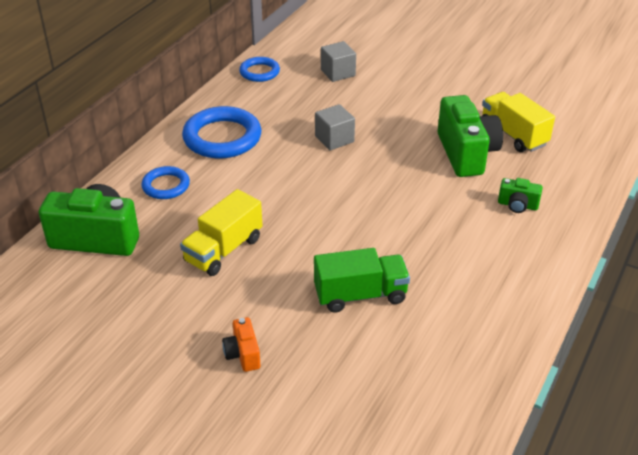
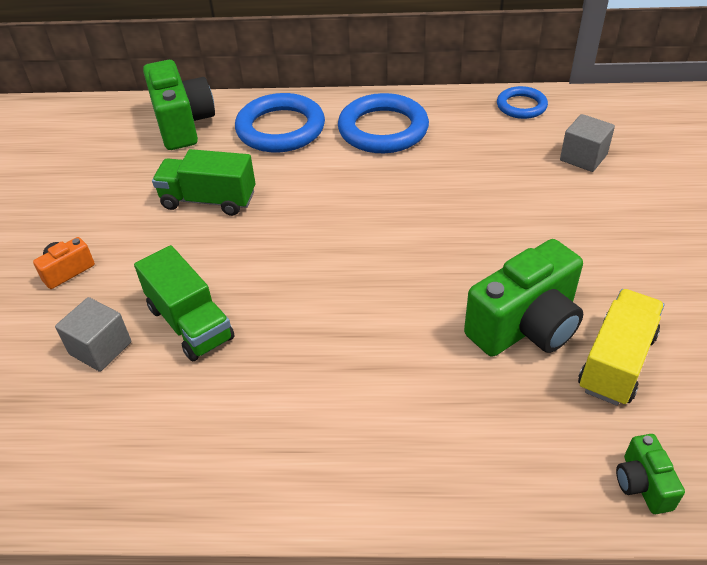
camera: 65 degrees right, 5 degrees up
blue ring [141,166,190,199] -> blue ring [235,93,325,153], size x1.76
yellow truck [180,189,263,276] -> green truck [152,149,256,216]
grey cube [315,104,355,150] -> grey cube moved to [55,297,131,372]
green camera [498,178,543,213] -> green camera moved to [616,434,685,514]

